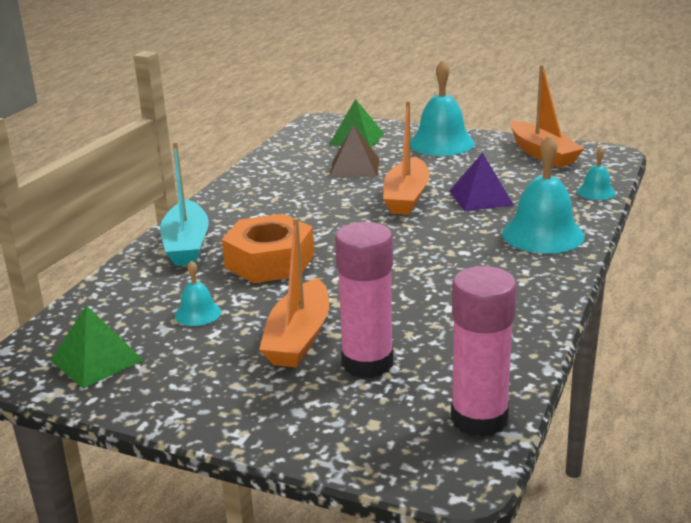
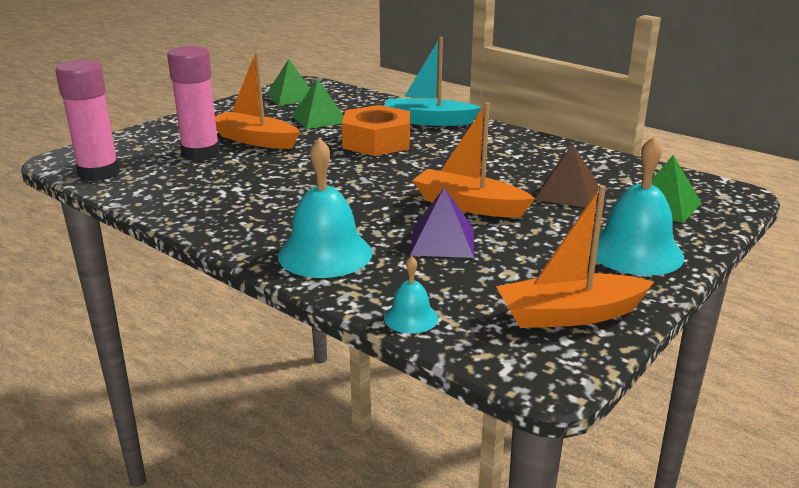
camera: 105 degrees right, 0 degrees up
turquoise bell [175,260,221,326] -> green pyramid [292,78,344,129]

